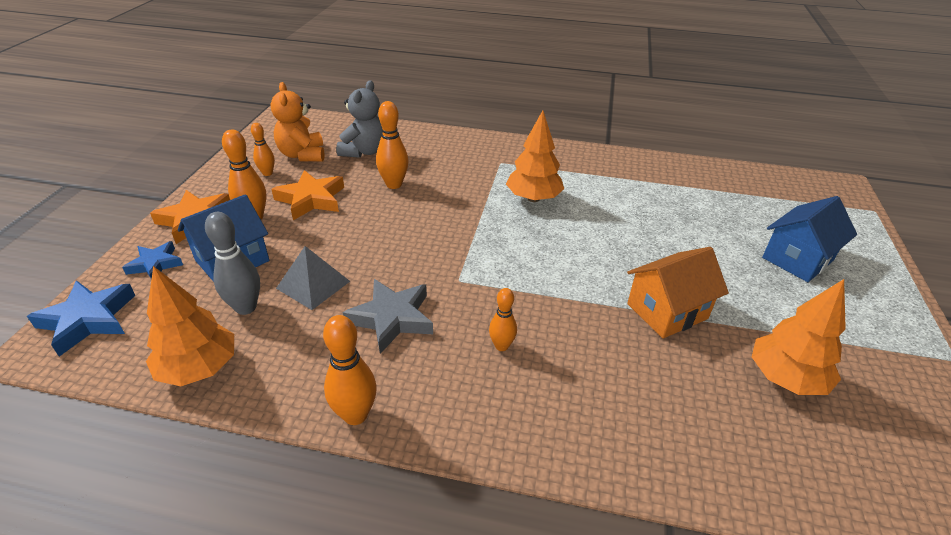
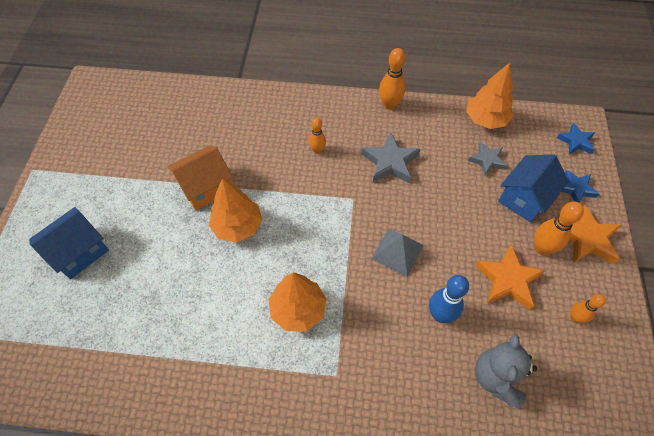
camera: 175 degrees right, 20 degrees up
blue star [27,281,136,357] -> blue star [557,123,595,155], size x0.64
grey bowling pin [205,212,260,315] -> grey star [468,142,507,176]
orange teddy bear [271,82,325,162] -> none
grey pyramid [276,246,350,310] -> grey pyramid moved to [372,229,424,277]
orange bowling pin [376,101,408,189] -> blue bowling pin [429,275,469,323]
orange tree [752,279,846,395] -> orange tree moved to [209,178,262,243]

